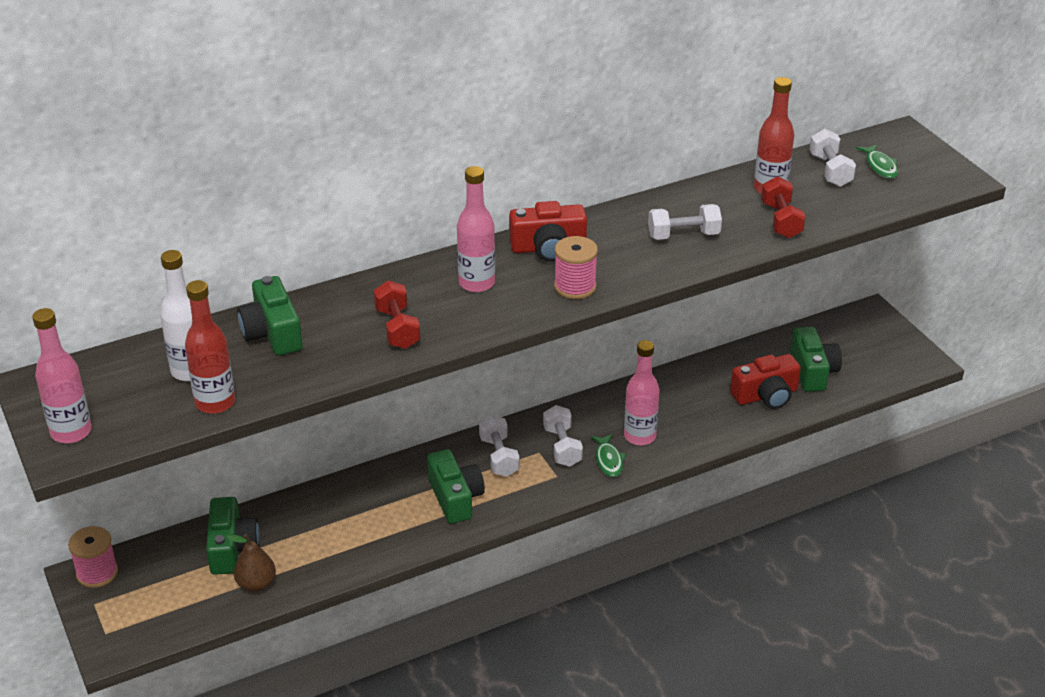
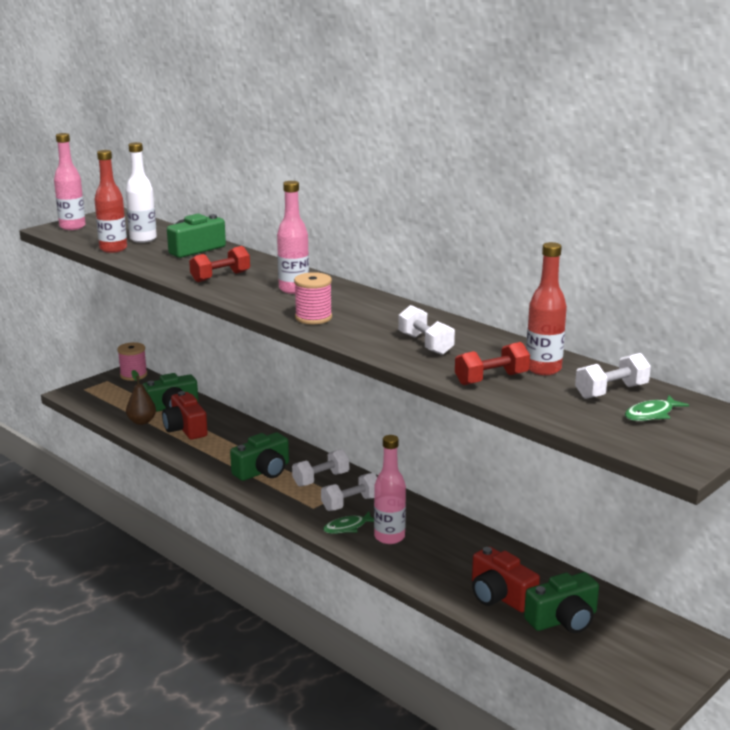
camera: 70 degrees right, 15 degrees down
red camera [509,201,587,262] -> red camera moved to [162,391,208,440]

